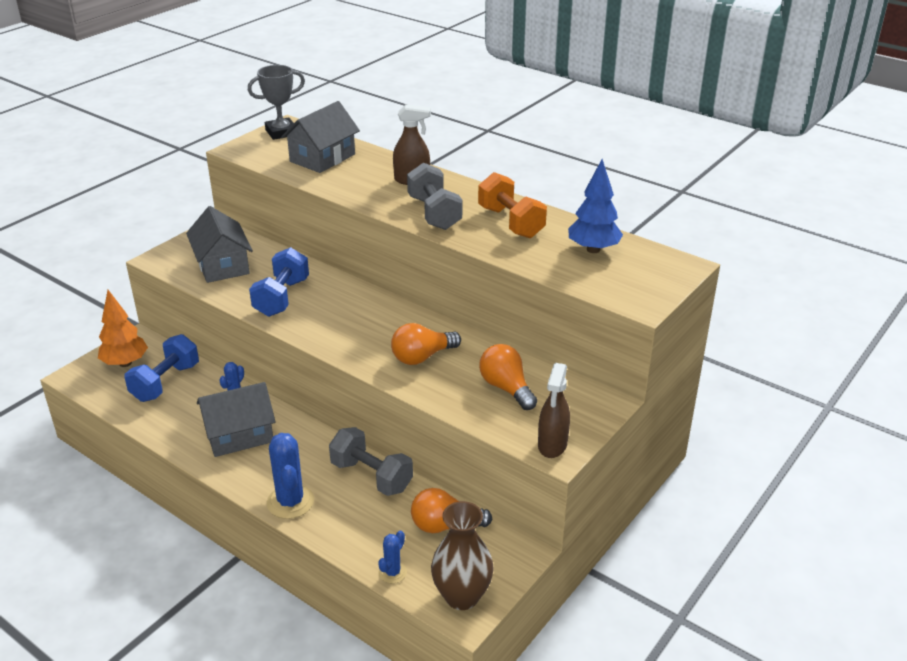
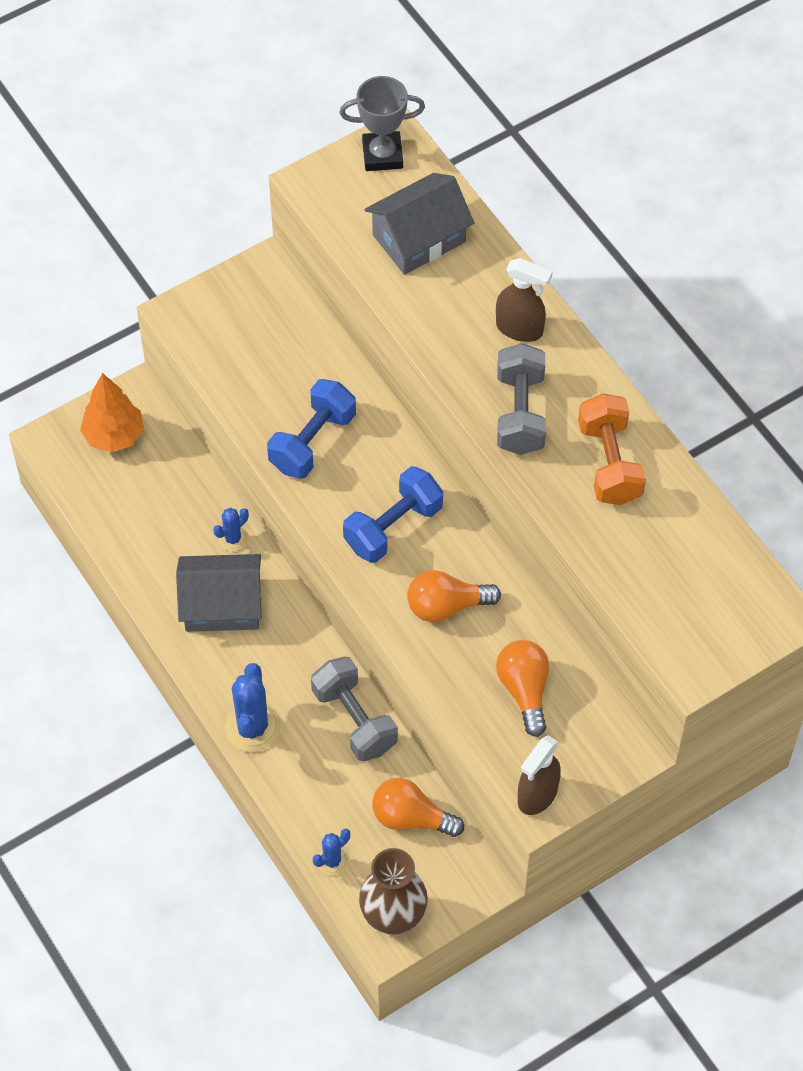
camera: 20 degrees right, 25 degrees up
blue dumbbell [125,334,199,402] -> blue dumbbell moved to [343,466,443,563]
grey house [186,206,253,283] -> none
blue tree [568,159,623,253] -> none

